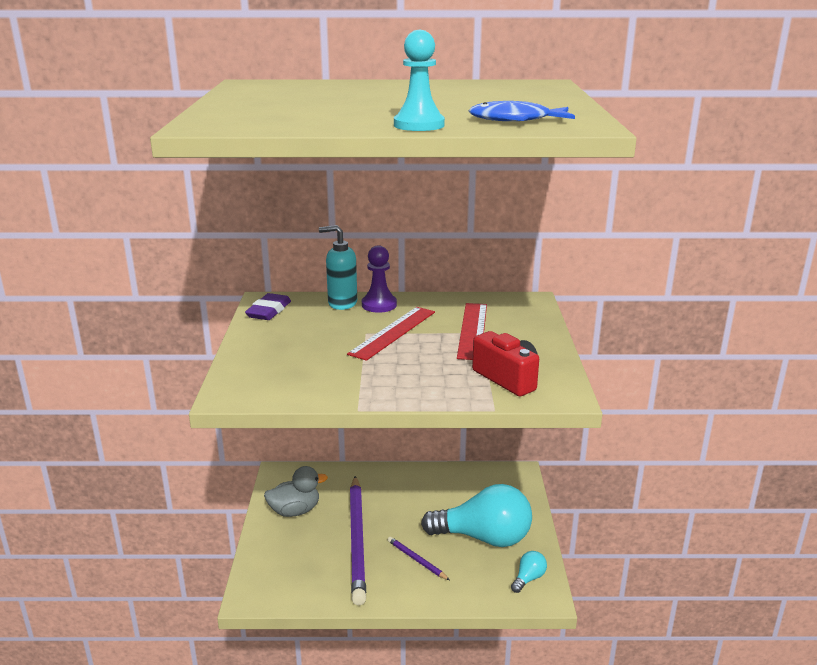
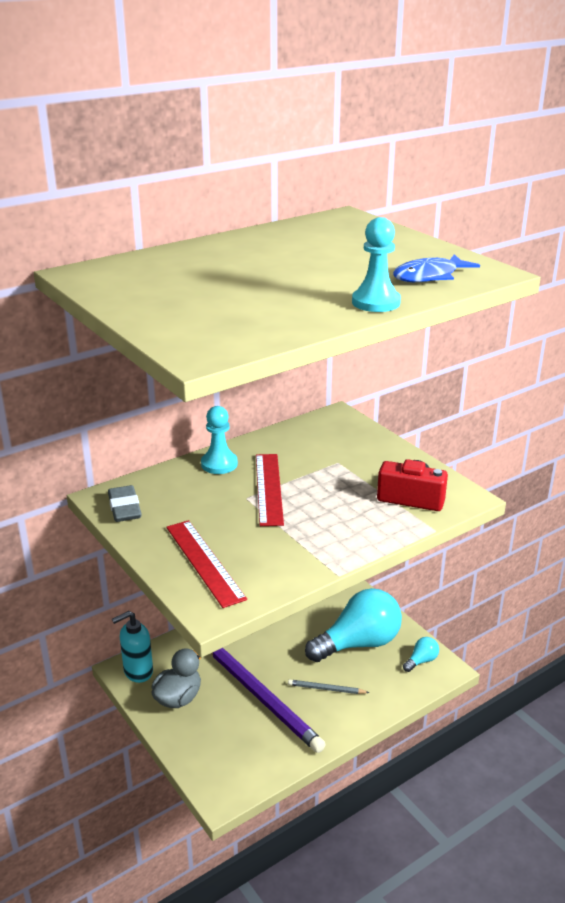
camera: 35 degrees left, 5 degrees up
purple eraser [245,293,291,320] -> grey eraser [108,485,142,522]
turquoise soap dispenser [319,225,357,310] -> turquoise soap dispenser moved to [112,611,153,683]
purple pawn [362,245,397,313] -> turquoise pawn [201,406,238,474]
purple pencil [388,537,450,580] -> grey pencil [288,679,370,694]
red ruler [457,303,487,360] -> red ruler moved to [166,520,247,608]
turquoise light bulb [511,551,547,593] -> turquoise light bulb turned 45 degrees clockwise [403,637,439,672]

